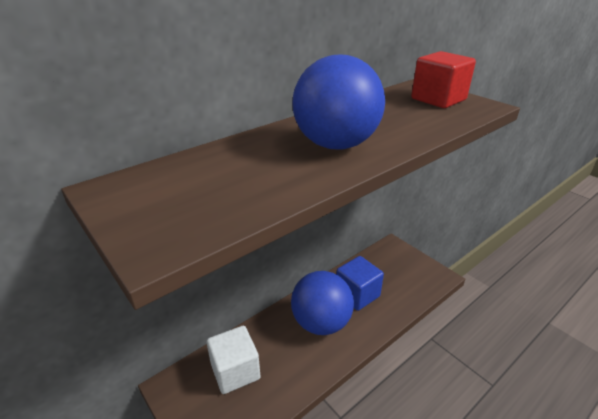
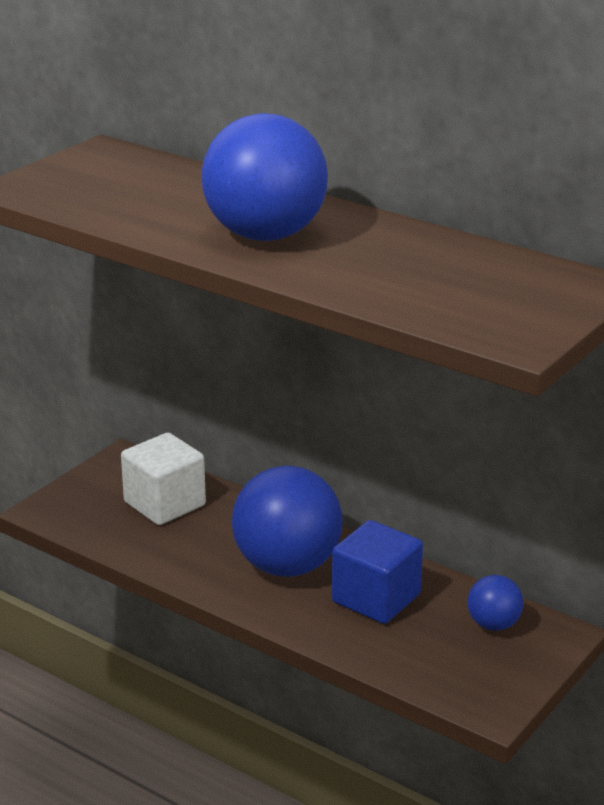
camera: 75 degrees right, 5 degrees down
red cube [411,51,476,108] -> none
none -> blue ball [467,575,523,631]

